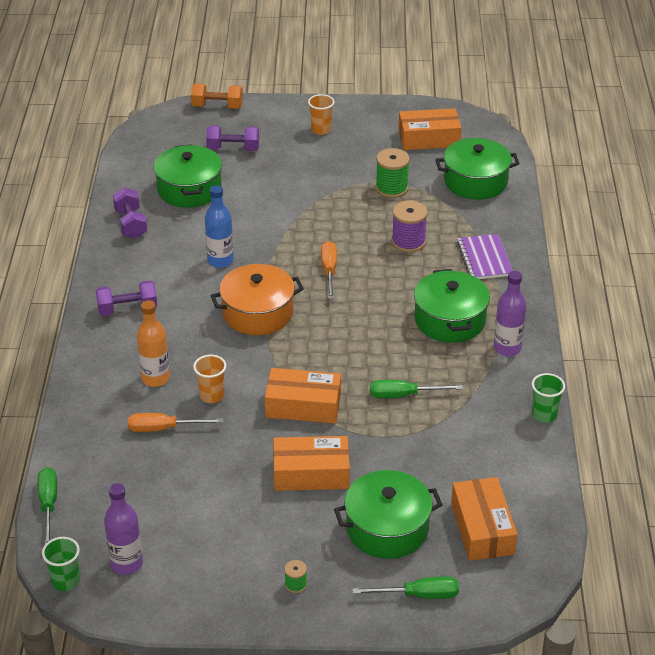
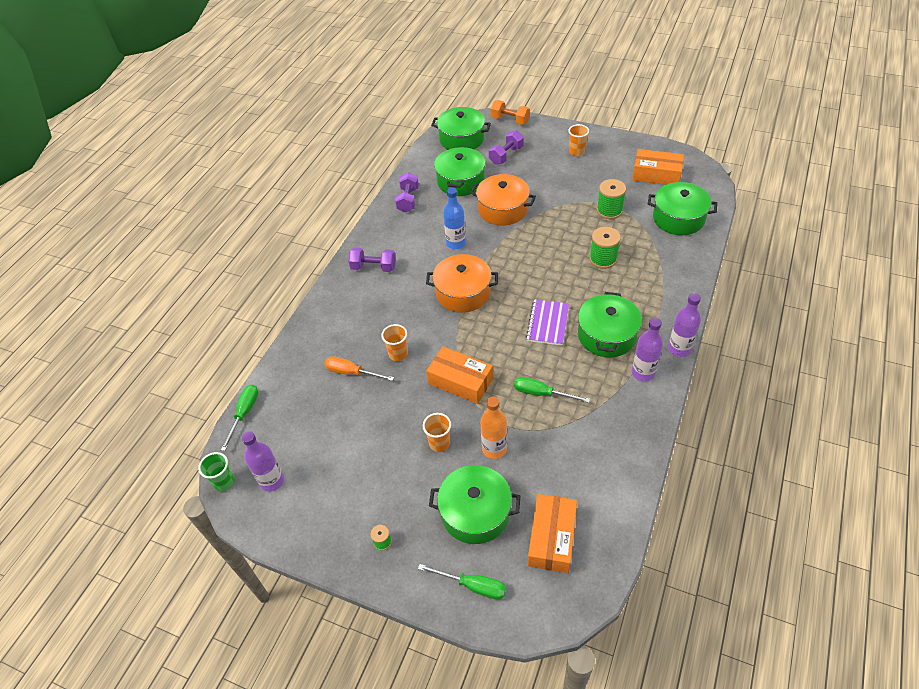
camera: 25 degrees right, 10 degrees up
orange bottle [137,300,170,387] -> orange bottle moved to [480,397,507,459]
purple dumbbell [206,126,259,151] -> purple dumbbell turned 75 degrees counterclockwise [489,130,524,165]
orange box [273,436,350,491] -> orange cup [423,413,451,452]
orange screwdriver [321,241,337,299] -> none
purple spool [392,201,428,252] -> green spool [589,227,621,269]
purple notebook [457,234,513,279] -> purple notebook moved to [526,299,569,346]
green cup [532,373,565,423] -> none
none -> green pot [431,107,491,150]
none -> orange pot [470,174,536,226]
none -> purple bottle [668,293,701,357]

